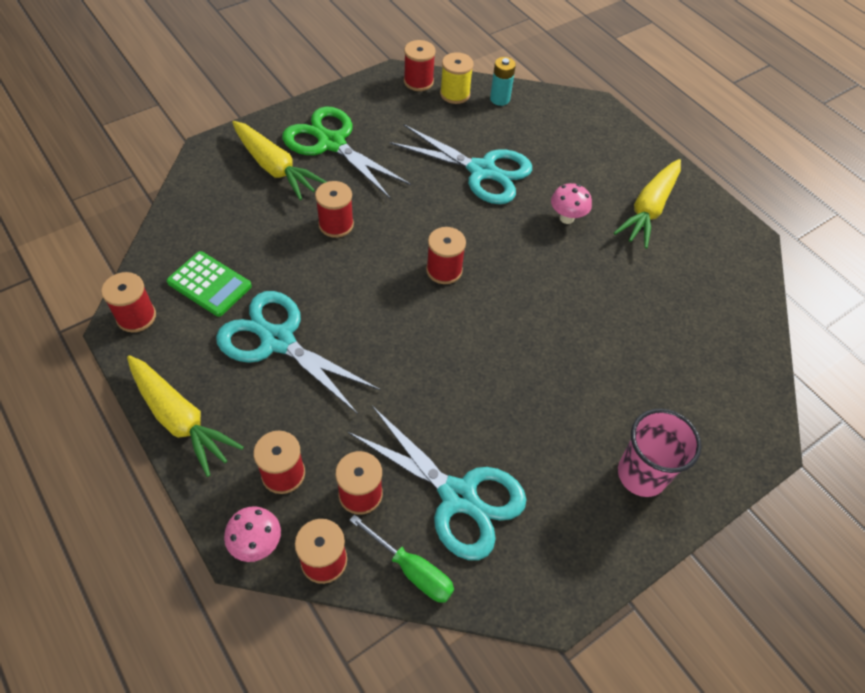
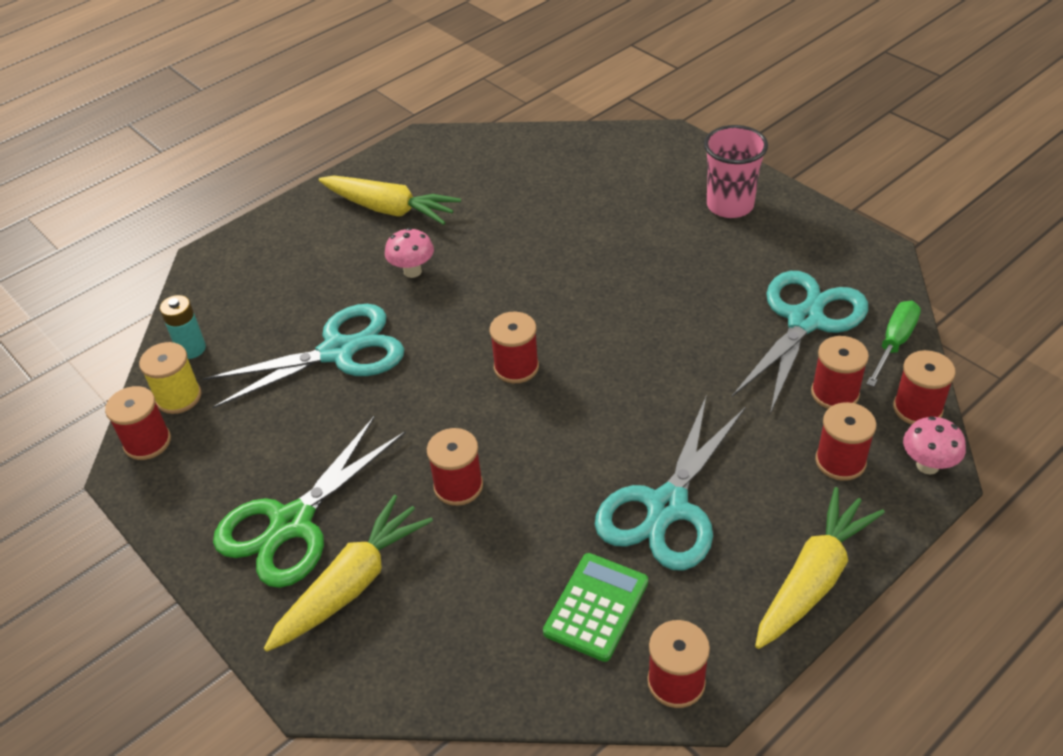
camera: 90 degrees left, 10 degrees down
turquoise scissors [390,124,532,204] -> turquoise scissors turned 45 degrees clockwise [203,304,404,408]

